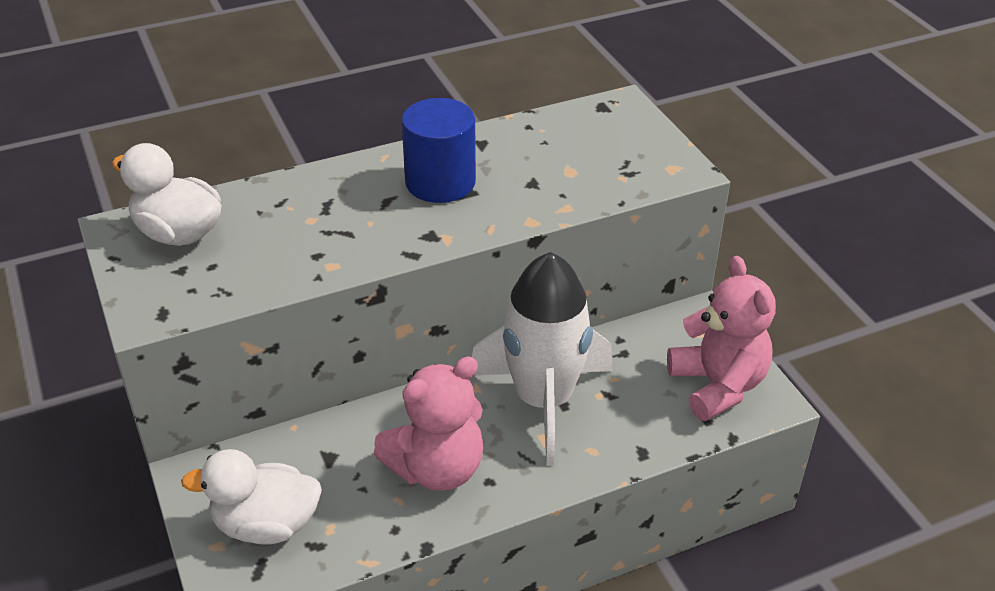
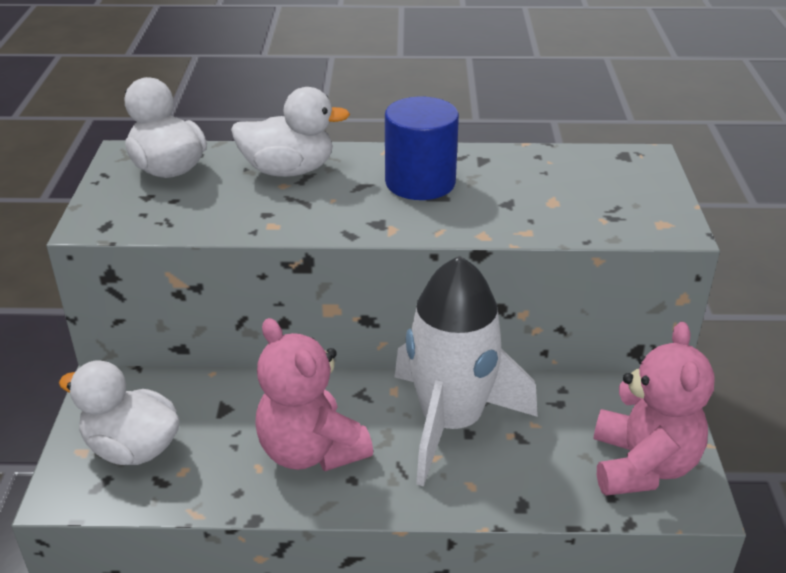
camera: 25 degrees right, 5 degrees down
pink teddy bear [374,356,483,491] -> pink teddy bear turned 60 degrees clockwise [255,318,373,471]
none -> white duck [231,87,350,177]

